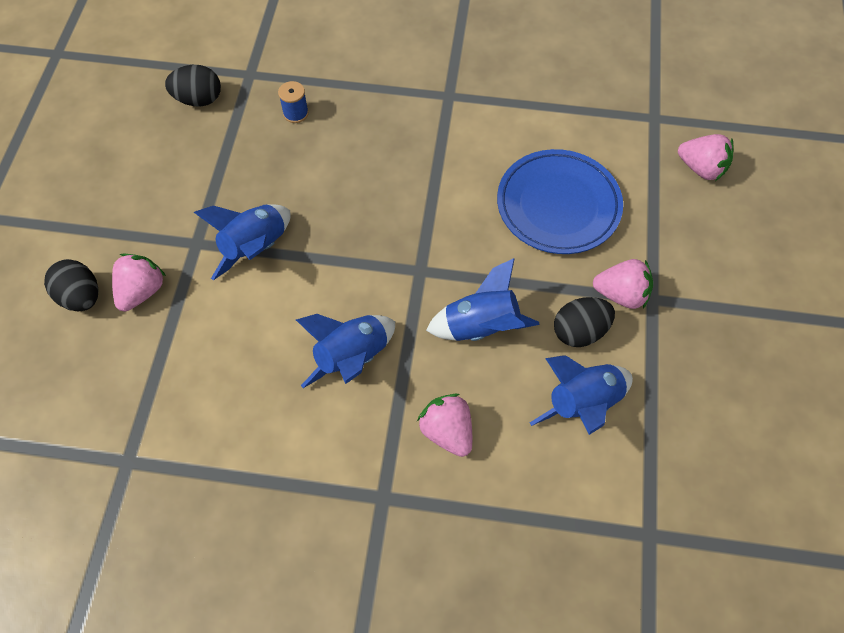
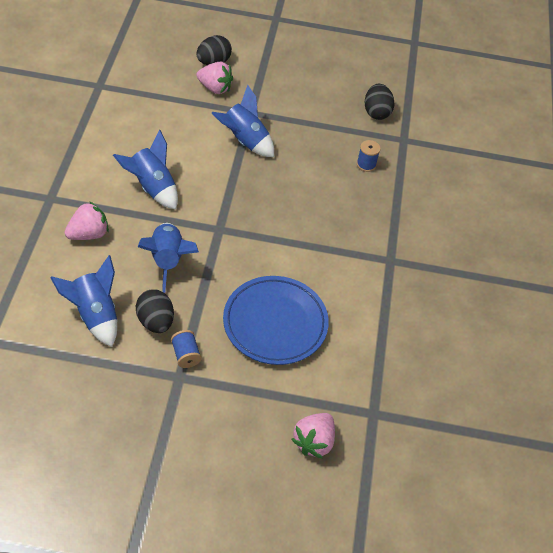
camera: 85 degrees right, 10 degrees down
pink strawberry [593,259,653,309] -> blue spool [171,330,202,368]

